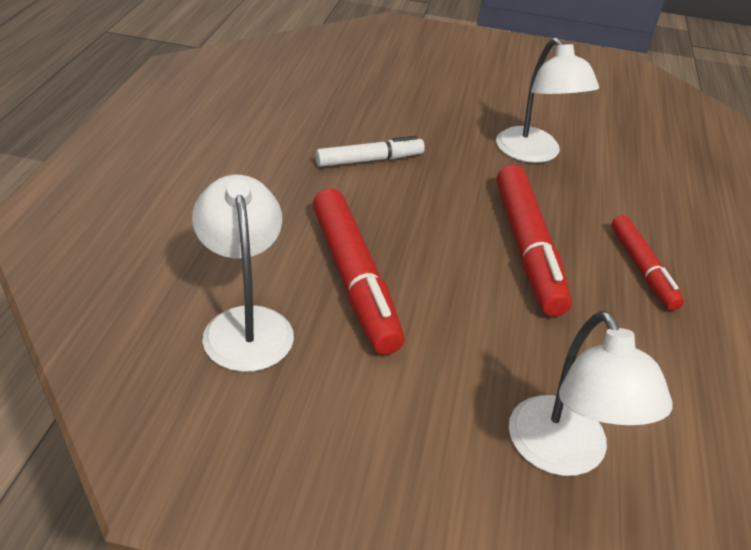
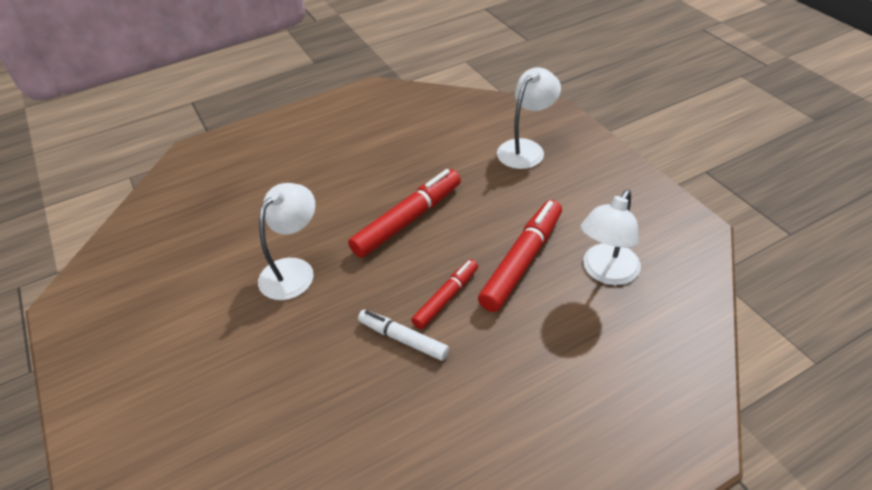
camera: 125 degrees left, 5 degrees up
red marker [611,215,684,311] -> red marker moved to [411,259,478,329]

